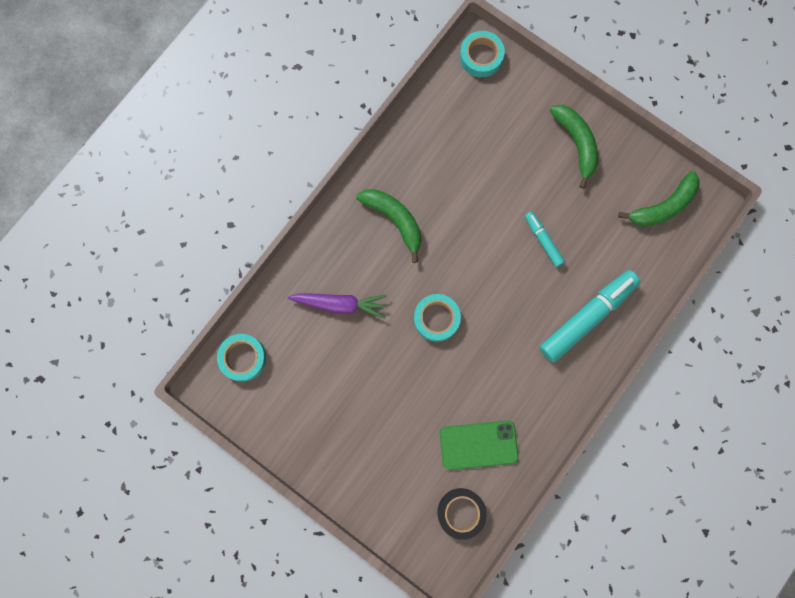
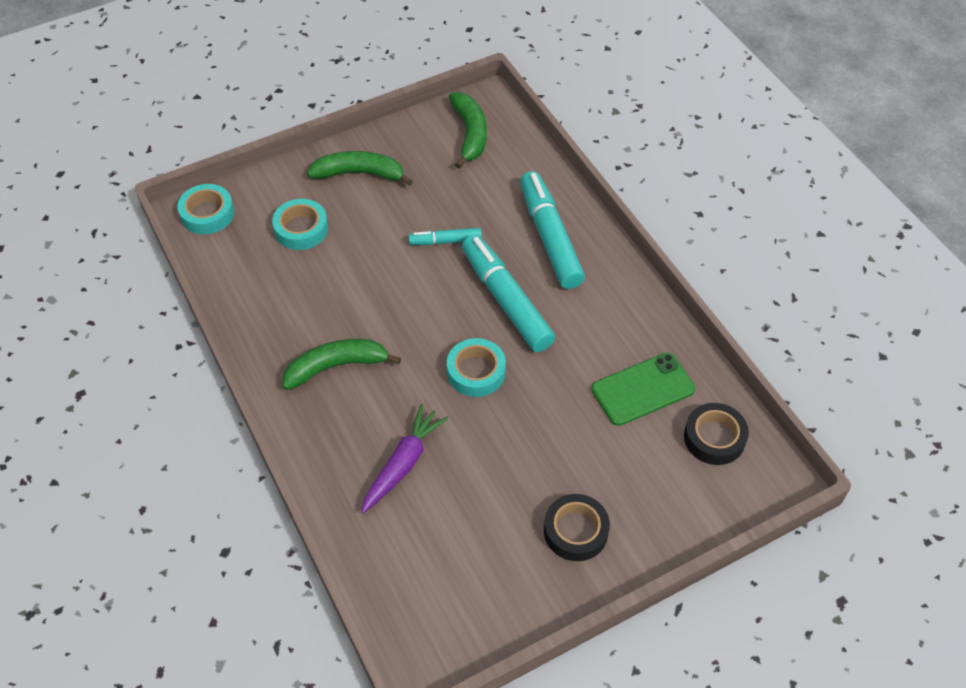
camera: 65 degrees left, 25 degrees down
turquoise tape [217,334,266,382] -> turquoise tape moved to [272,199,328,250]
green phone [440,421,519,470] -> green phone turned 45 degrees clockwise [592,353,695,426]
none -> turquoise marker [462,235,555,352]
none -> black tape [544,494,610,561]

